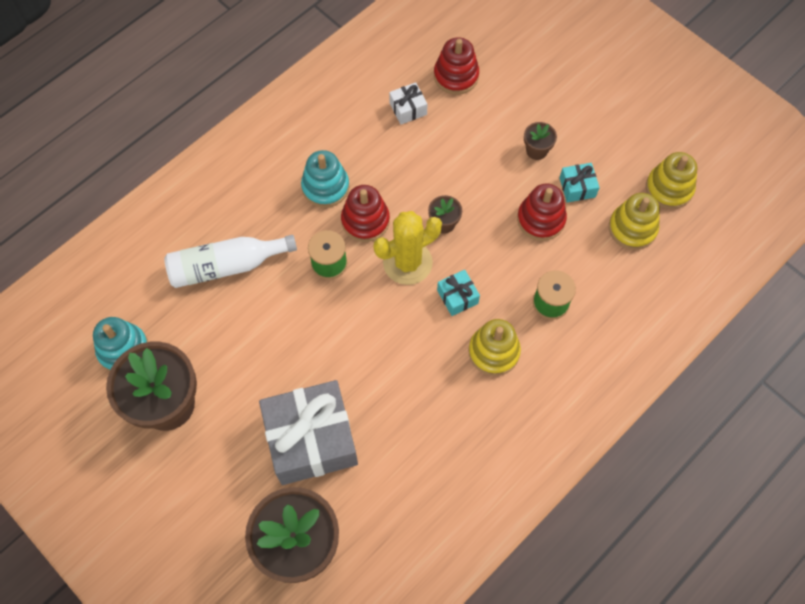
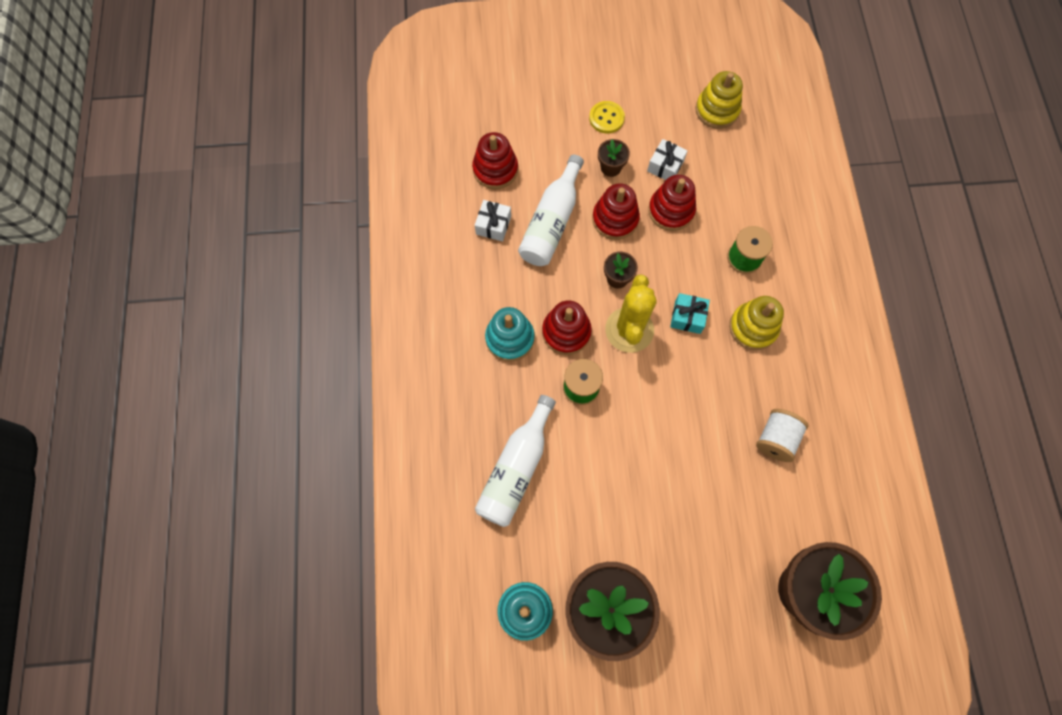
camera: 50 degrees left, 5 degrees up
grey gift [259,380,358,485] -> none
turquoise gift [559,163,600,203] -> white gift [647,139,688,180]
yellow stacking toy [609,193,660,250] -> none
none -> white bottle [518,155,584,266]
none -> yellow button [589,101,625,134]
none -> red stacking toy [592,183,640,240]
none -> white spool [756,409,809,462]

